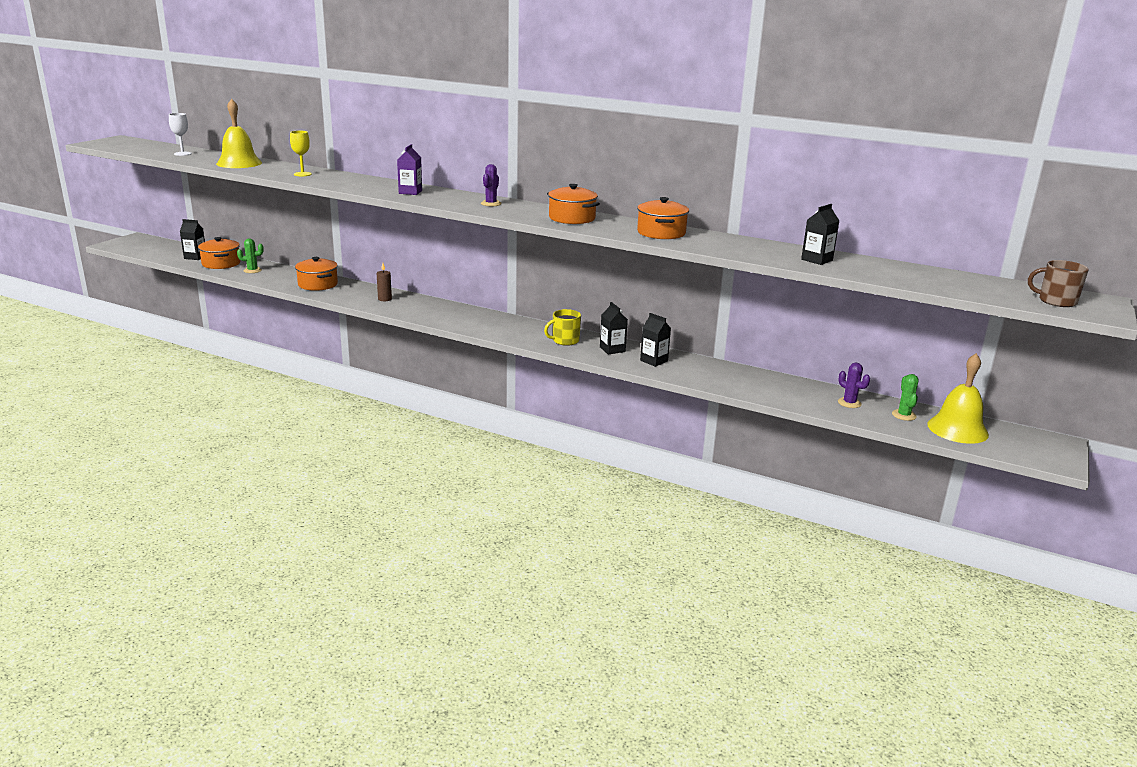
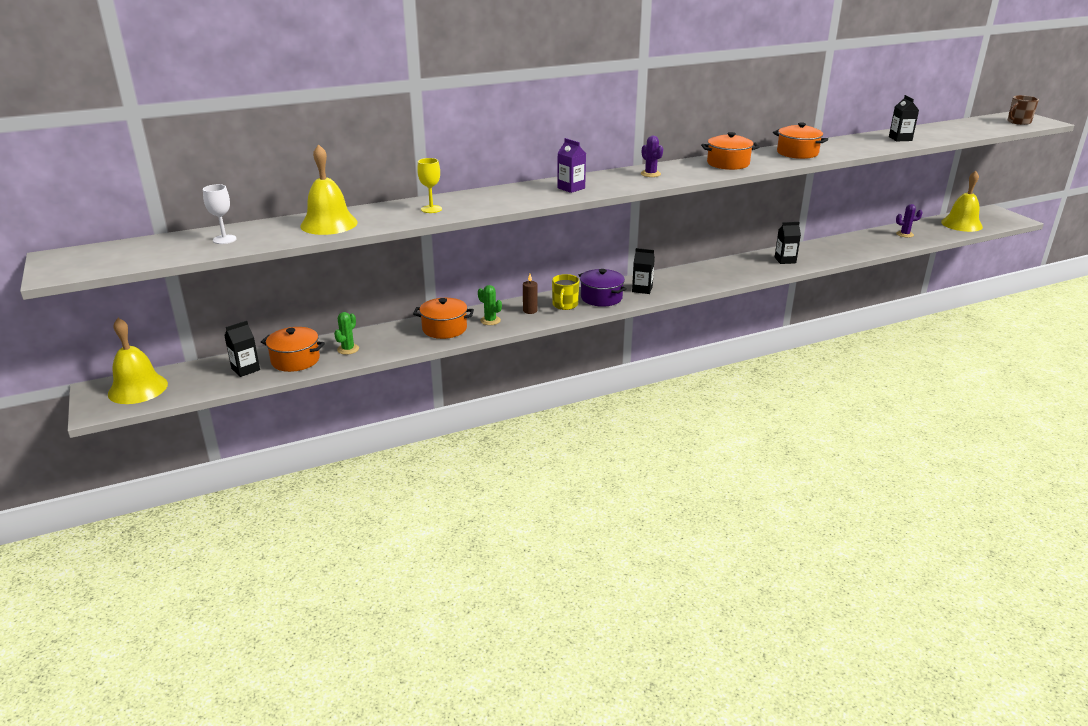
camera: 50 degrees left, 5 degrees up
yellow mug [544,309,581,346] -> yellow mug moved to [552,274,579,310]
black carton [600,302,628,355] -> black carton moved to [632,248,655,294]
green cactus [892,374,919,421] -> green cactus moved to [478,285,502,325]
none -> yellow bell [108,318,168,404]
none -> purple pot [579,269,627,307]

